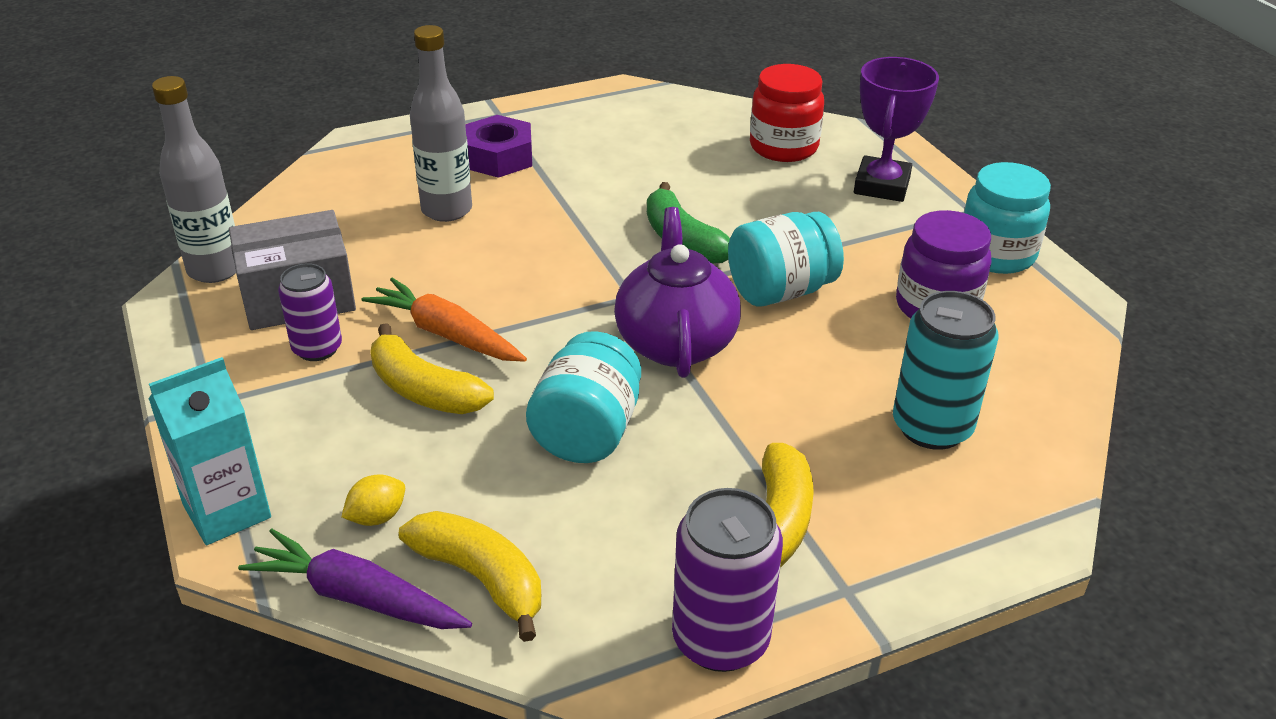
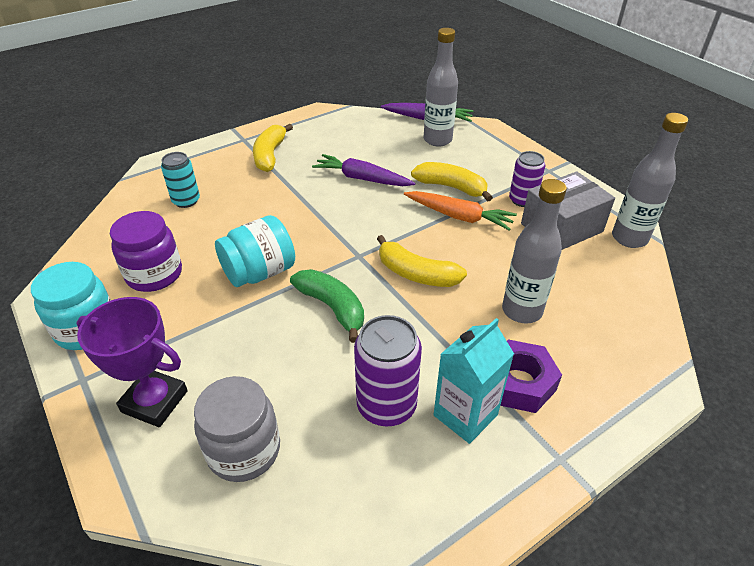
camera: 170 degrees right, 5 degrees up
turquoise carton [148,357,271,545] -> turquoise carton moved to [434,318,514,444]
yellow lemon [342,474,405,526] -> grey bottle [424,28,458,147]
yellow banana [399,511,541,642] -> yellow banana moved to [377,235,467,287]
turquoise jar [526,331,641,463] -> purple carrot [312,154,415,186]
purple teapot [614,207,741,378] -> none
purple can [672,488,783,672] -> purple can moved to [354,315,422,427]
red jar [750,64,824,162] -> grey jar [194,376,280,482]
purple trophy [854,57,939,202] -> purple trophy turned 75 degrees counterclockwise [77,297,188,427]
turquoise can [893,291,998,450] -> turquoise can [161,152,200,208], size x0.66

